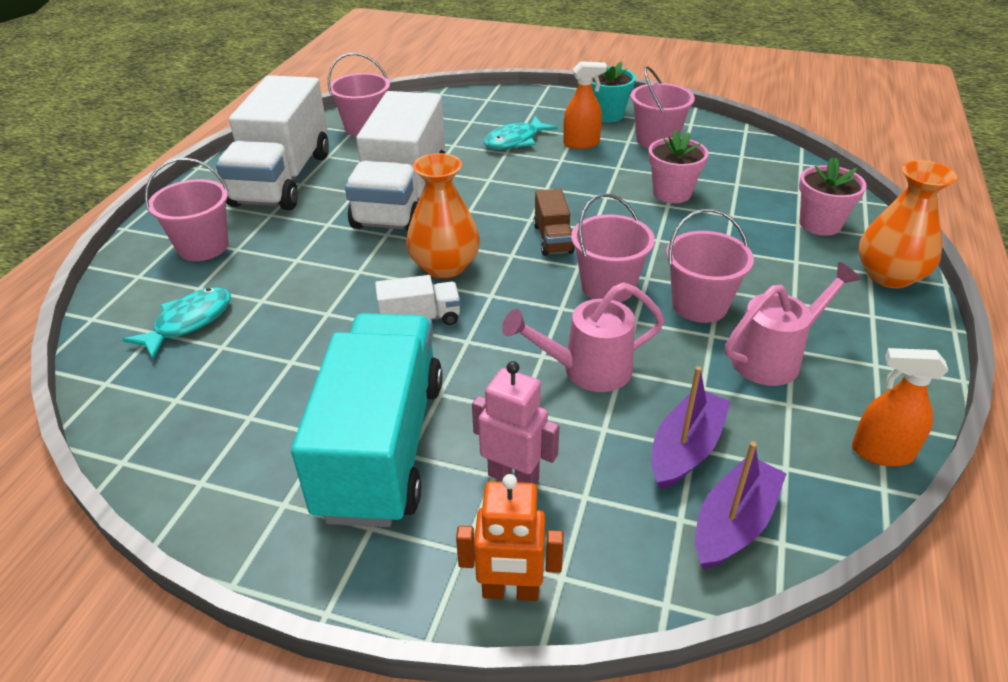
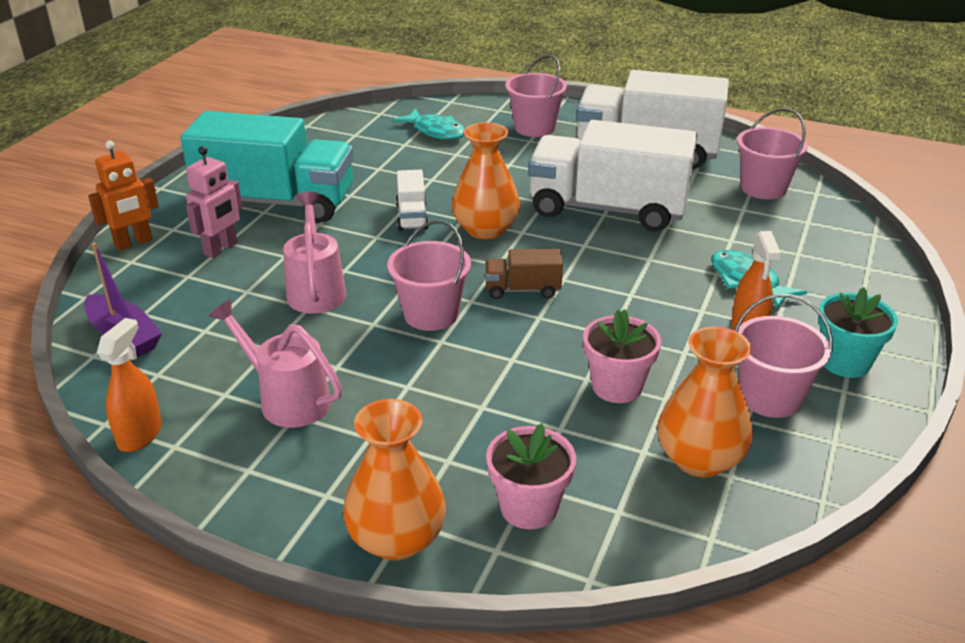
camera: 95 degrees right, 5 degrees down
orange robot [456,474,564,601] -> orange robot turned 135 degrees counterclockwise [88,141,159,251]
purple boat [652,366,731,490] -> none
pink bucket [666,209,754,323] -> none
pink watering can [725,262,861,386] -> pink watering can turned 150 degrees clockwise [209,299,342,428]
none -> orange vase [657,327,753,477]

